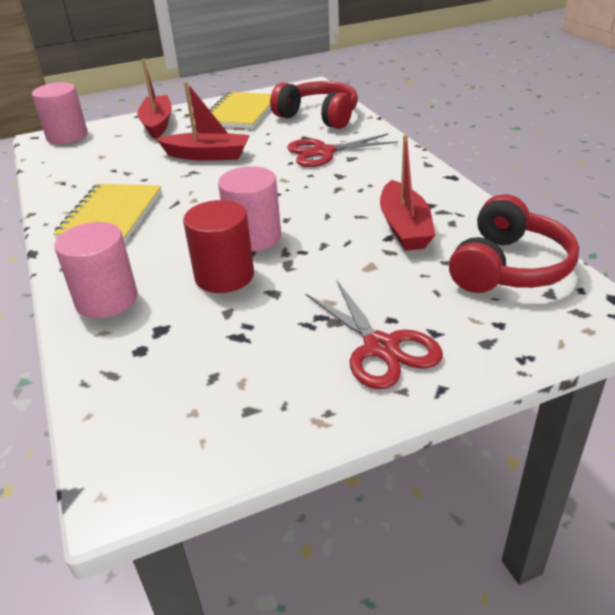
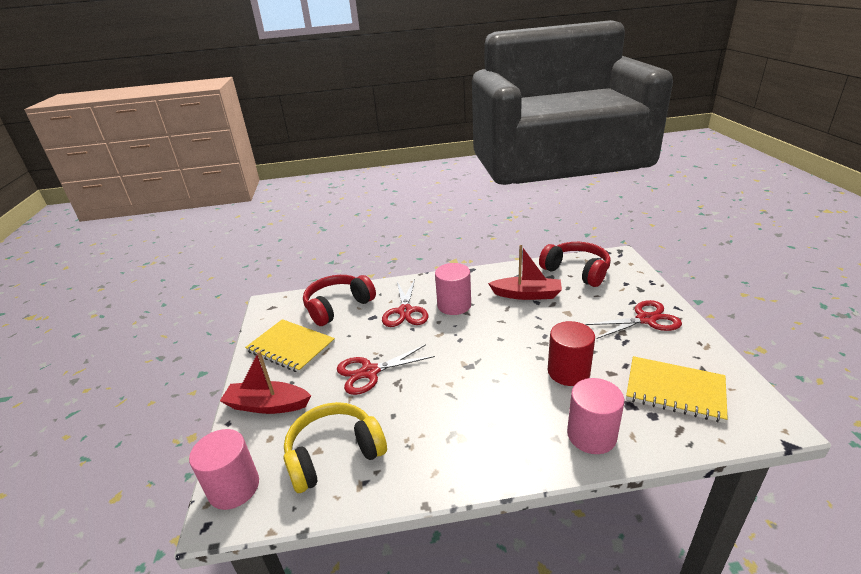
camera: 75 degrees left, 5 degrees down
yellow notebook [53,184,162,243] -> yellow notebook moved to [626,356,728,423]
red boat [156,81,250,161] -> red scissors [337,344,435,395]
pink cylinder [218,166,281,252] -> pink cylinder moved to [435,263,471,315]
none -> yellow headphones [283,402,387,493]

